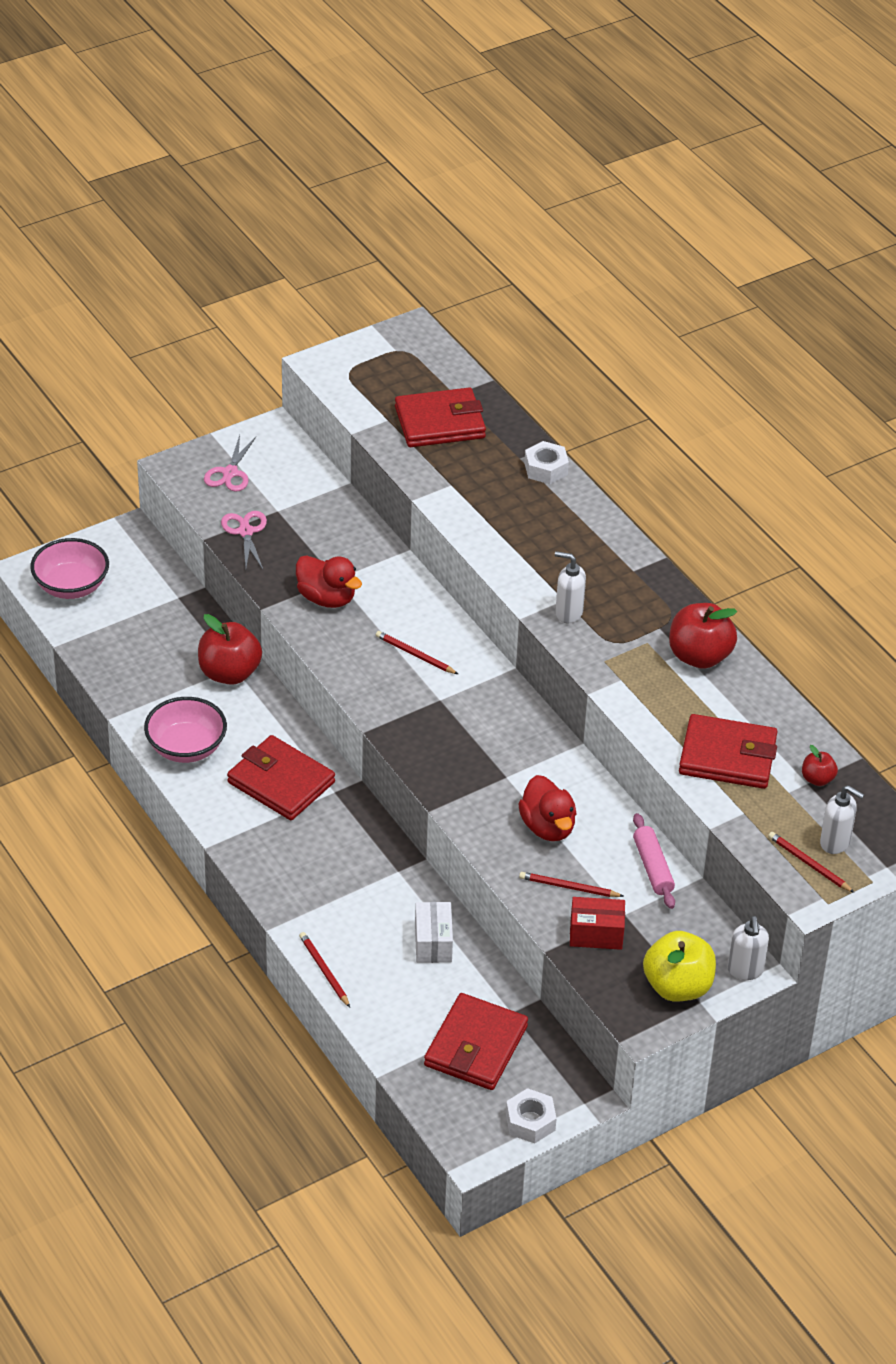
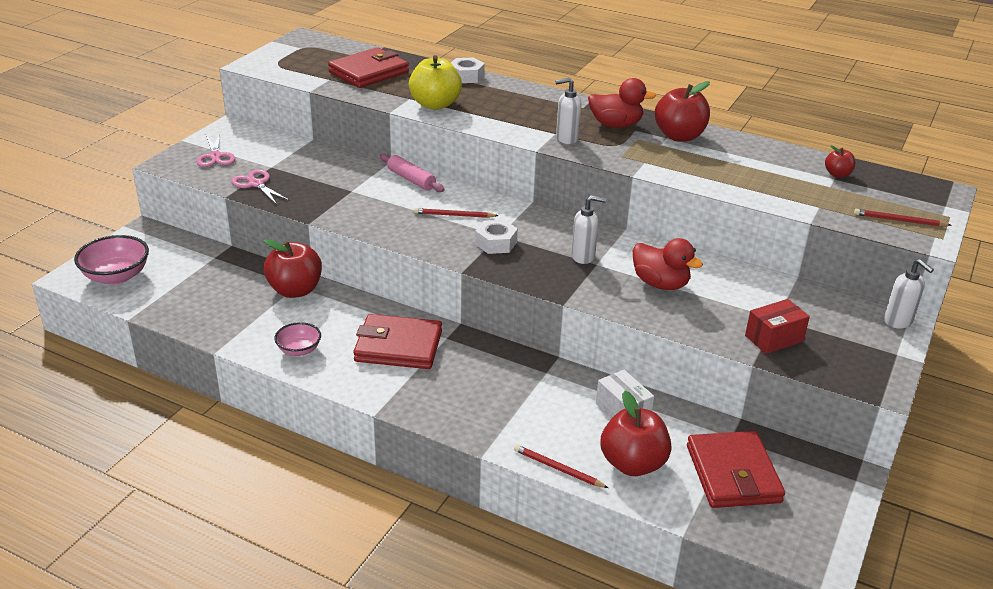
camera: 30 degrees left, 10 degrees down
pink bowl [144,697,227,763] -> pink bowl [274,322,321,356], size x0.60
red duck [296,555,362,608] -> red duck moved to [588,78,656,128]
white nut [506,1088,557,1144] -> white nut moved to [475,220,518,254]
red pencil [519,872,623,897] -> none
pink rolling pin [633,813,675,909] -> pink rolling pin moved to [380,154,445,192]
yellow apple [643,931,716,1002] -> yellow apple moved to [409,55,462,110]
red wallet [679,714,777,789] -> none
white soap dispenser [820,785,864,854] -> white soap dispenser moved to [571,195,606,264]
none -> red apple [600,391,671,476]

